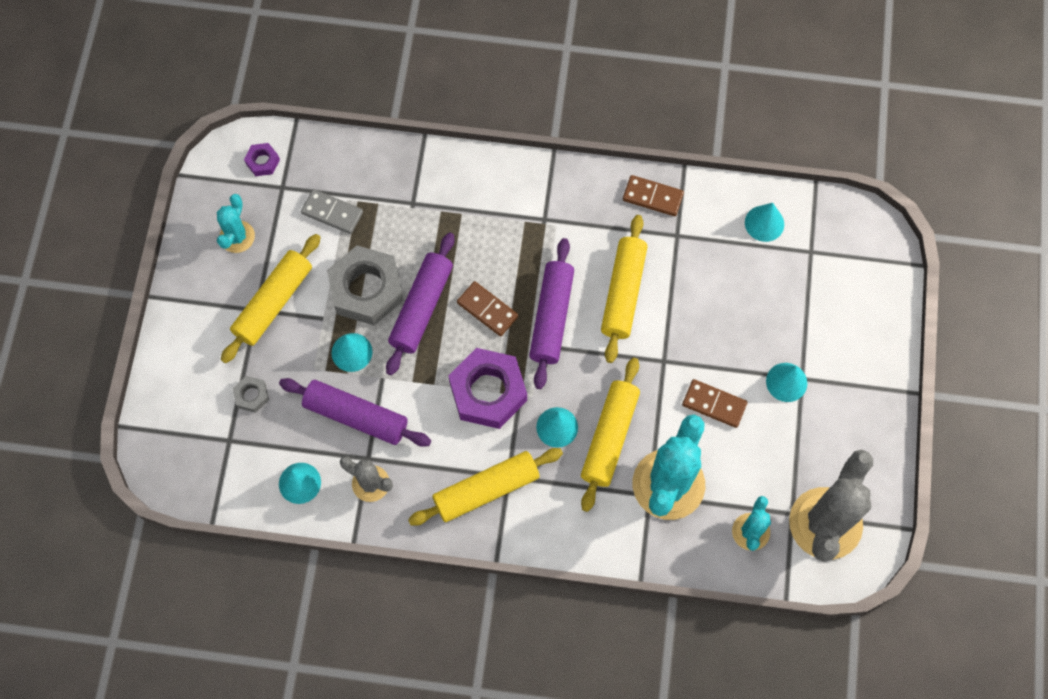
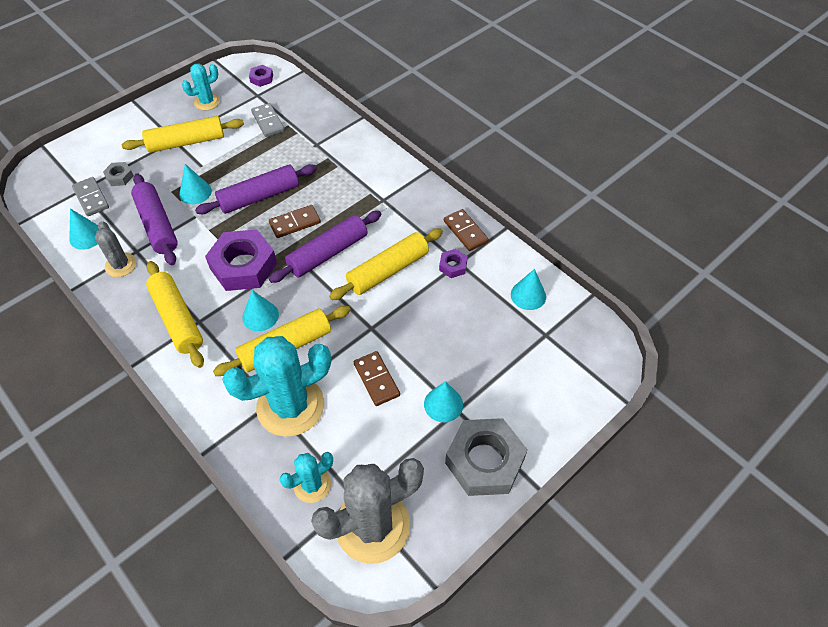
camera: 40 degrees right, 15 degrees down
grey nut [327,245,404,325] -> grey nut moved to [445,418,528,496]
yellow rolling pin [408,448,563,526] -> yellow rolling pin turned 45 degrees clockwise [146,261,204,368]
brown domino [457,281,518,336] -> brown domino turned 75 degrees clockwise [269,205,321,238]
none -> grey domino [72,177,109,216]
none -> purple nut [439,249,468,278]

